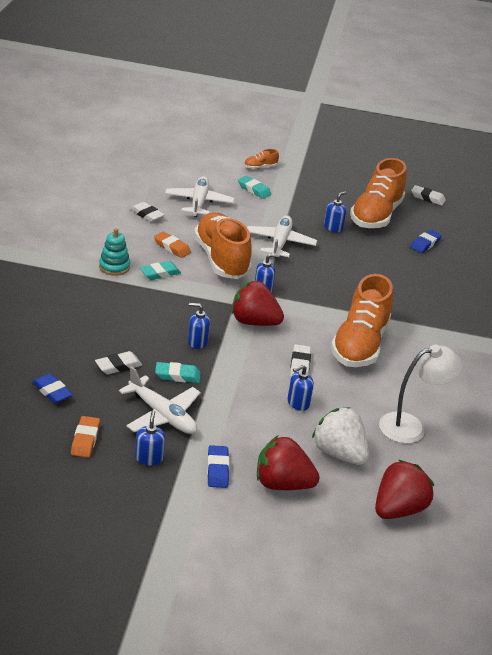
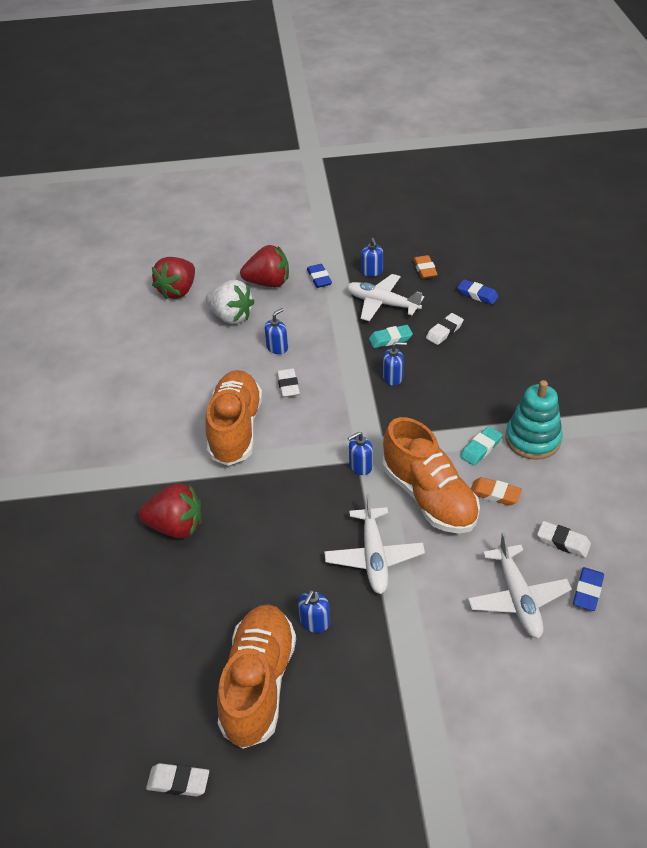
camera: 170 degrees right, 10 degrees up
turquoise stacking toy [99,228,130,276] -> turquoise stacking toy [505,380,563,460], size x1.52
red strawberry [231,281,284,326] -> red strawberry moved to [139,483,202,539]
turquoise eraser [238,176,271,199] -> none
orange shoe [244,149,279,169] -> none
white lamp [379,345,463,444] -> none
blue eraser [410,230,442,253] -> blue eraser moved to [573,567,604,611]

